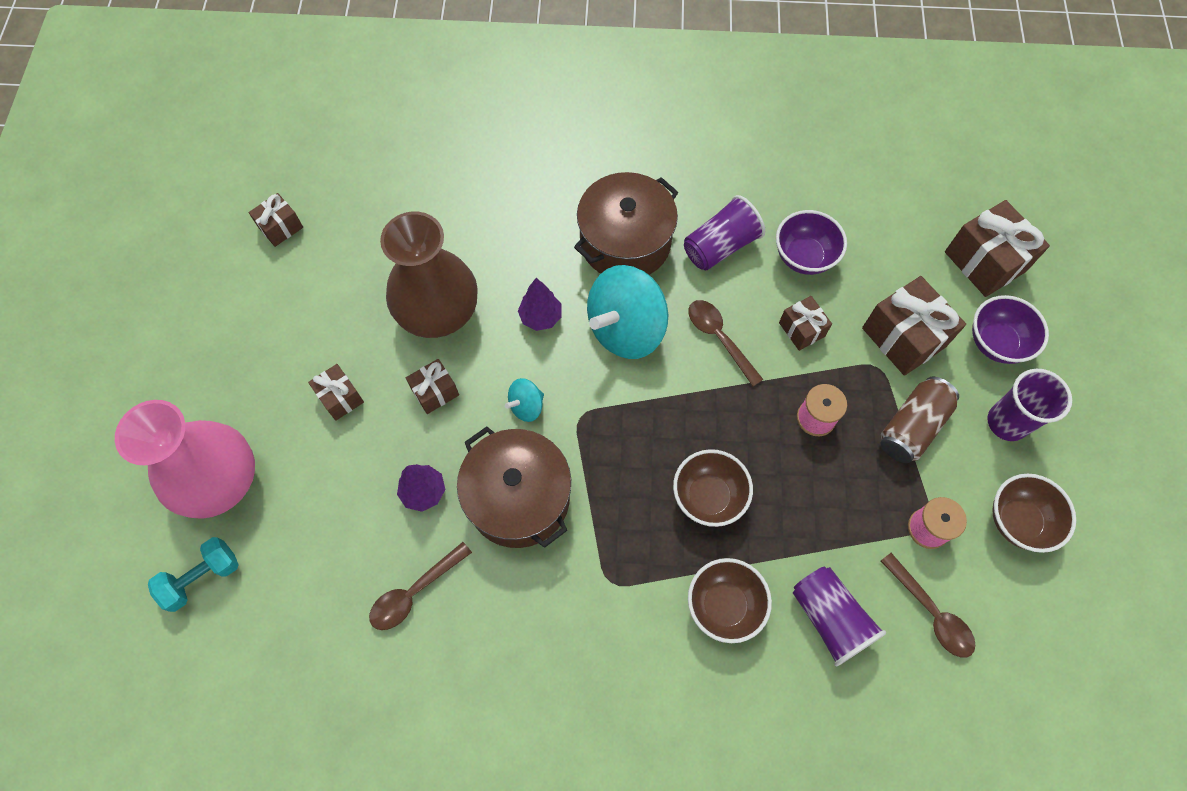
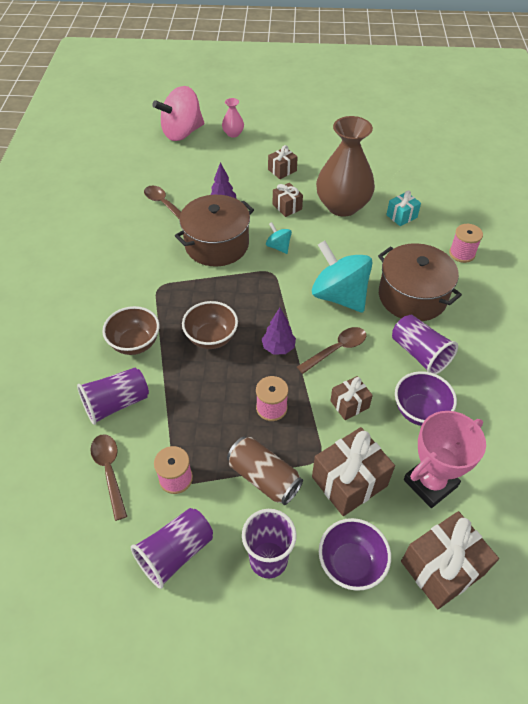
camera: 90 degrees right, 15 degrees down
pink vase [115,400,255,519] -> pink vase [222,98,244,138], size x0.44
turquoise dumbbell [148,537,239,612] -> pink spinning top [152,86,204,141]
brown gift [249,193,303,247] -> none
purple tree [518,278,562,331] -> purple tree moved to [262,308,296,354]
brown spoon [881,553,975,657] -> brown spoon turned 105 degrees clockwise [90,434,127,521]
brown bowl [992,474,1076,553] -> purple cup [131,508,213,589]
none -> turquoise gift [386,191,421,226]
none -> pink trophy [404,411,486,508]
none -> pink spool [449,224,483,263]

